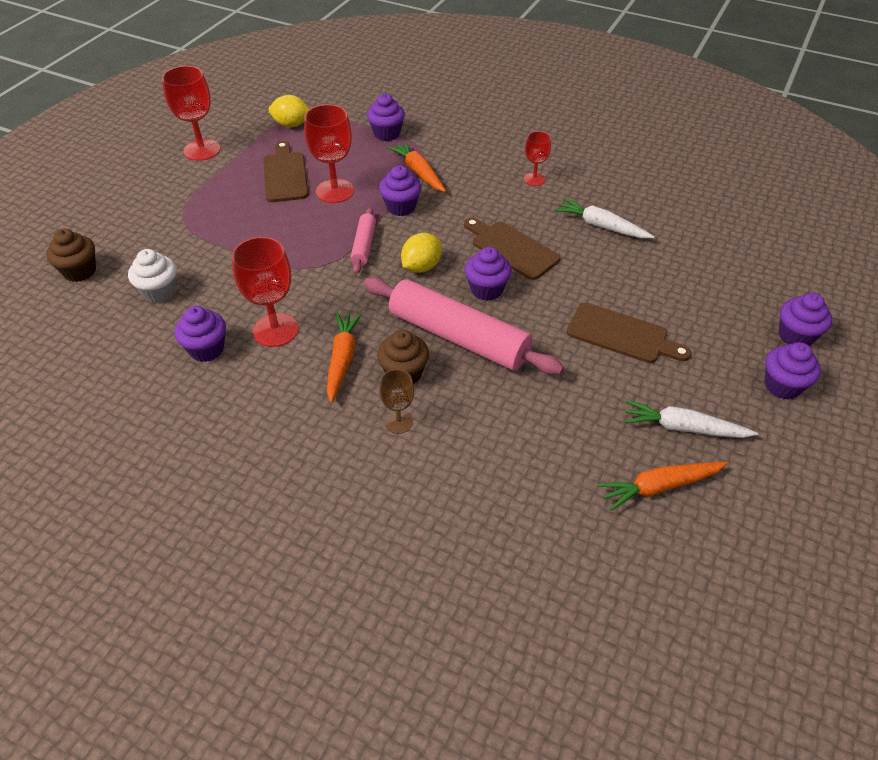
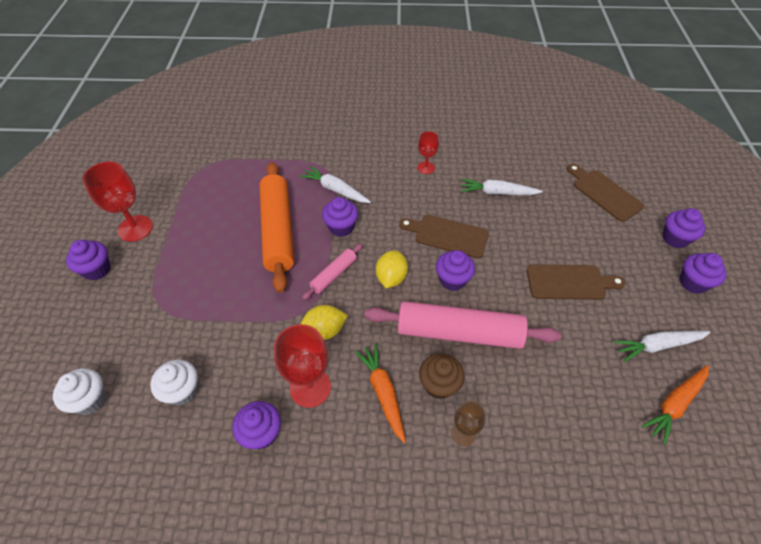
camera: 25 degrees left, 5 degrees up
brown cupcake [46,229,96,282] -> white cupcake [53,368,106,415]
brown cutting board [263,141,309,202] -> brown cutting board moved to [567,164,644,222]
yellow lemon [269,95,310,127] -> yellow lemon moved to [300,305,348,340]
red goblet [304,104,354,203] -> orange rolling pin [259,162,294,293]
pink rolling pin [350,208,376,274] -> pink rolling pin turned 60 degrees clockwise [302,244,363,300]
purple cupcake [367,94,405,141] -> purple cupcake moved to [66,240,111,280]
orange carrot [387,141,446,192] -> white carrot [300,165,371,203]

